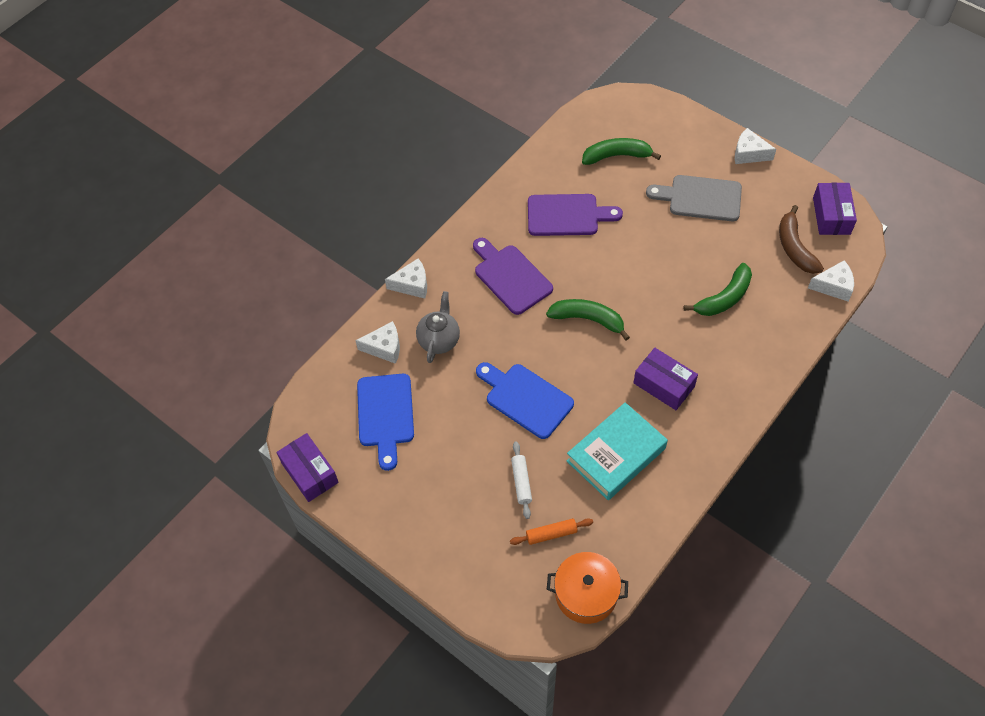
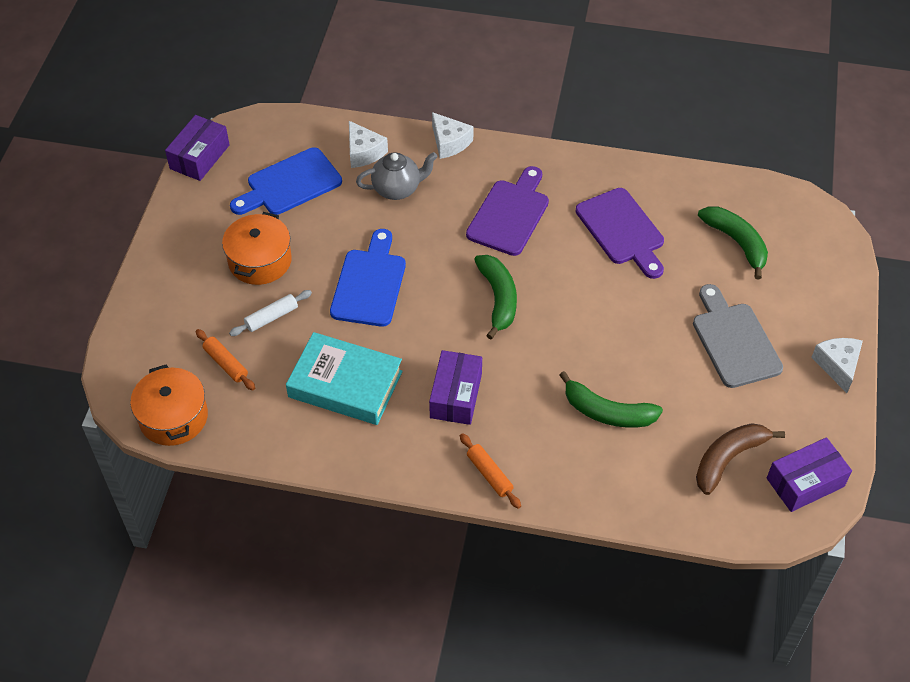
camera: 60 degrees right, 5 degrees down
white cheese [808,260,854,301] -> none
none -> orange pot [222,212,292,285]
none -> orange rolling pin [460,433,521,509]

